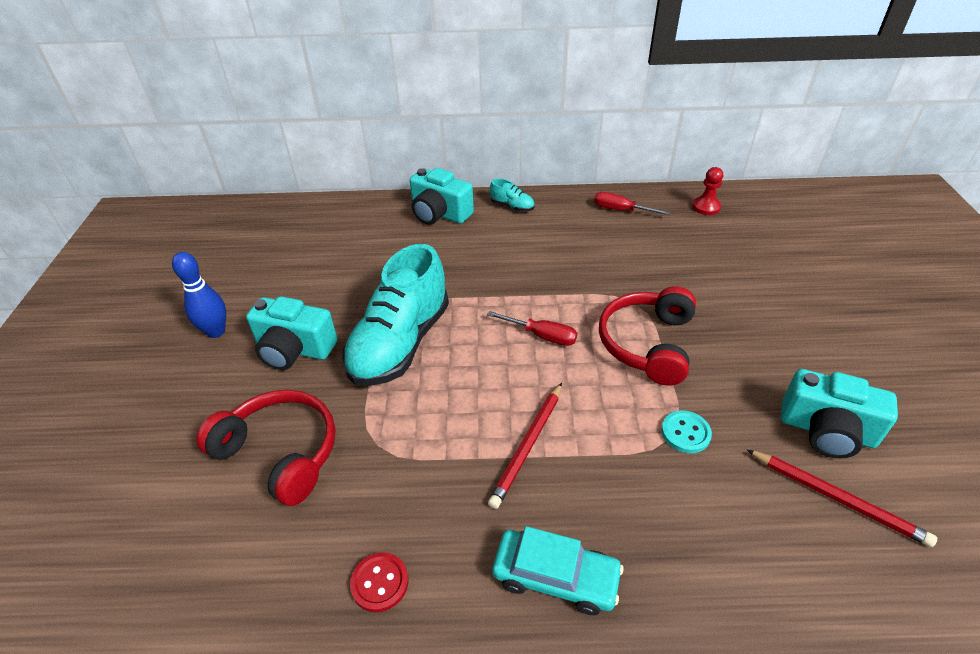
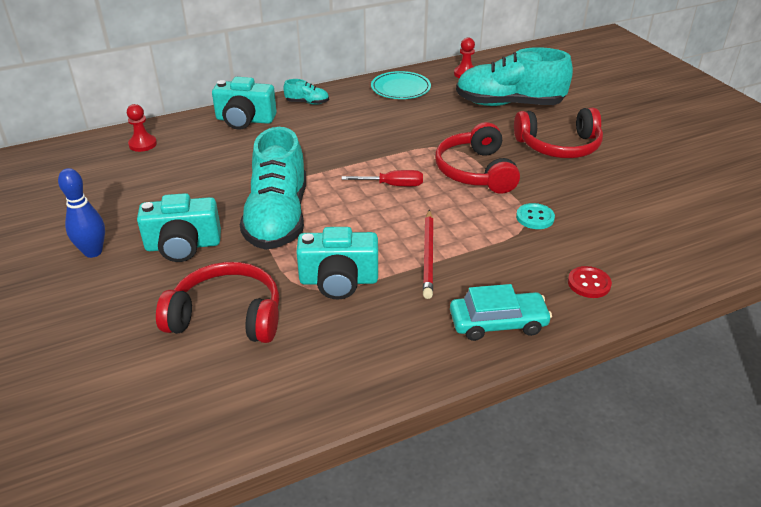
camera: 25 degrees left, 5 degrees down
red button [350,552,408,612] -> red button moved to [568,266,612,298]
red screwdriver [594,192,670,215] -> turquoise plate [371,71,431,99]
red pencil [746,449,937,547] -> none
turquoise camera [781,369,898,458] -> turquoise camera moved to [296,227,378,300]
none -> red pawn [127,104,157,152]
none -> turquoise shoe [456,47,573,106]
none -> red headphones [514,108,603,158]

